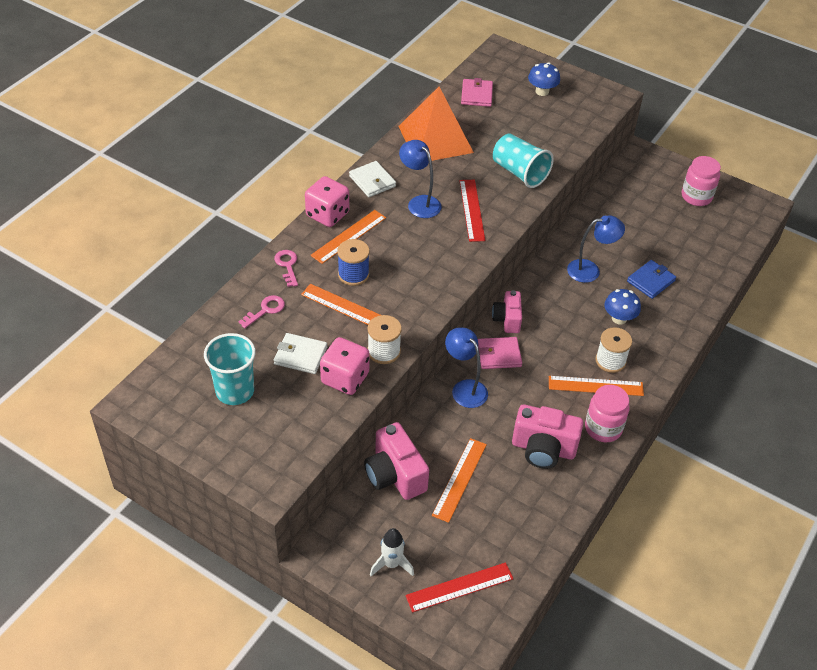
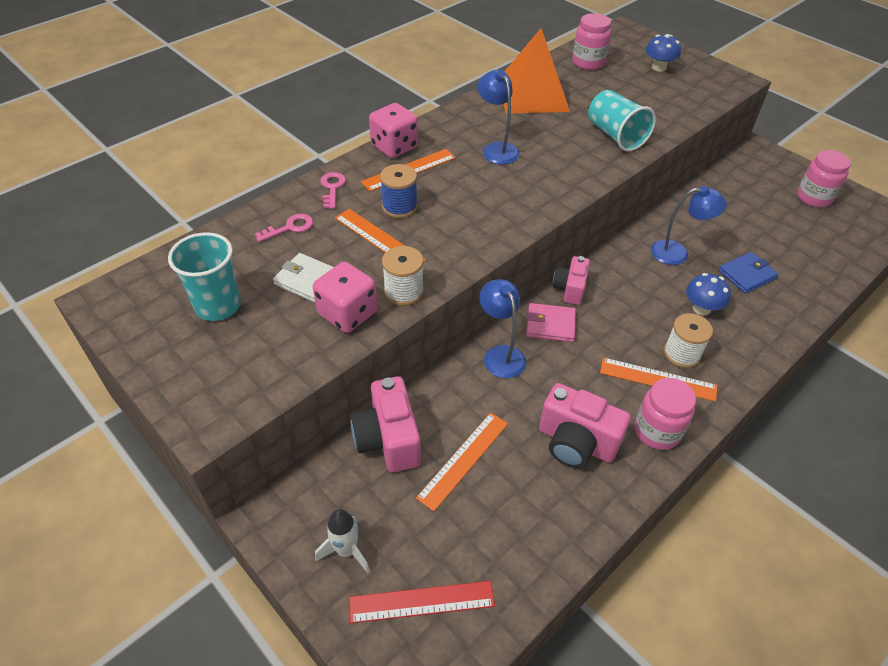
camera: 15 degrees right, 0 degrees up
white wallet [349,161,396,197] -> none
red ruler [459,180,485,242] -> none
pink wallet [461,78,493,107] -> pink jar [573,13,611,70]

